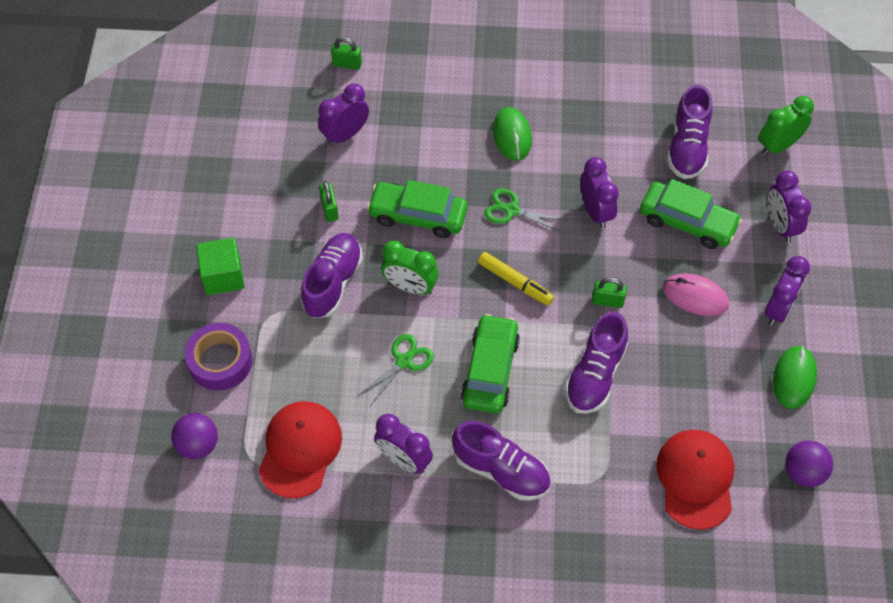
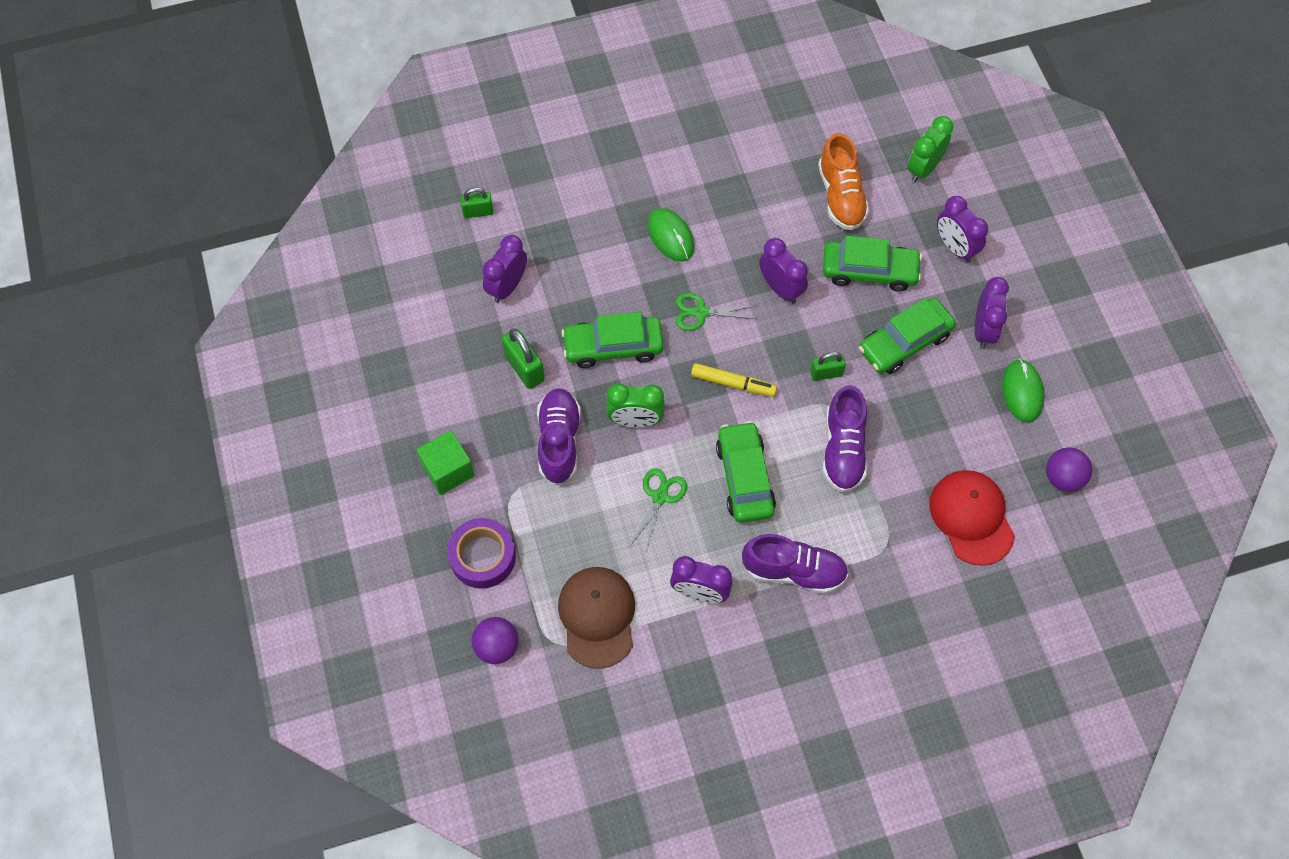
camera: 20 degrees left, 5 degrees up
red cap [259,401,342,499] -> brown cap [558,567,635,669]
green padlock [319,181,339,222] -> green padlock [501,329,545,389], size x1.55
pink mouse [663,273,729,316] -> green car [859,298,956,374]
purple shoe [667,84,713,179] -> orange shoe [818,133,869,230]

